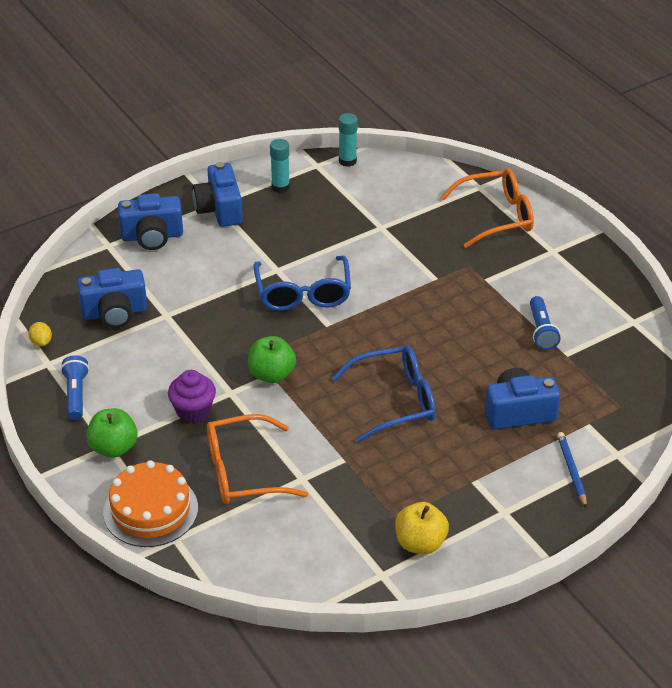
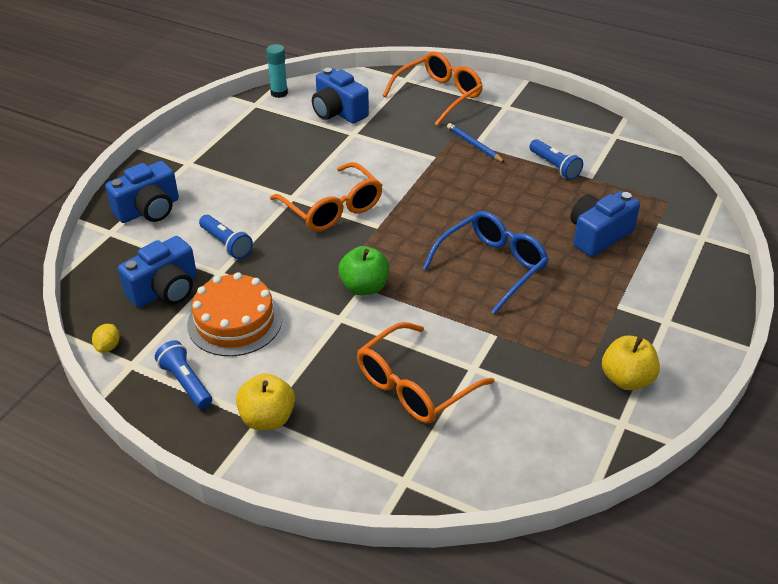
camera: 30 degrees left, 0 degrees up
yellow lemon [28,322,52,346] -> yellow lemon turned 60 degrees clockwise [92,324,120,352]
green apple [86,408,138,458] -> yellow apple [236,373,295,430]
orange cake [103,460,198,547] -> orange cake moved to [187,272,282,356]
purple cupcake [168,370,216,423] -> none
blue camera [193,162,243,227] -> blue camera moved to [312,68,369,124]
blue glasses [254,256,351,311] -> orange glasses [270,162,383,232]
turquoise glue stick [270,139,290,193] -> none
blue pencil [557,432,587,508] -> blue pencil moved to [447,123,505,163]
none -> blue flashlight [199,215,253,259]

